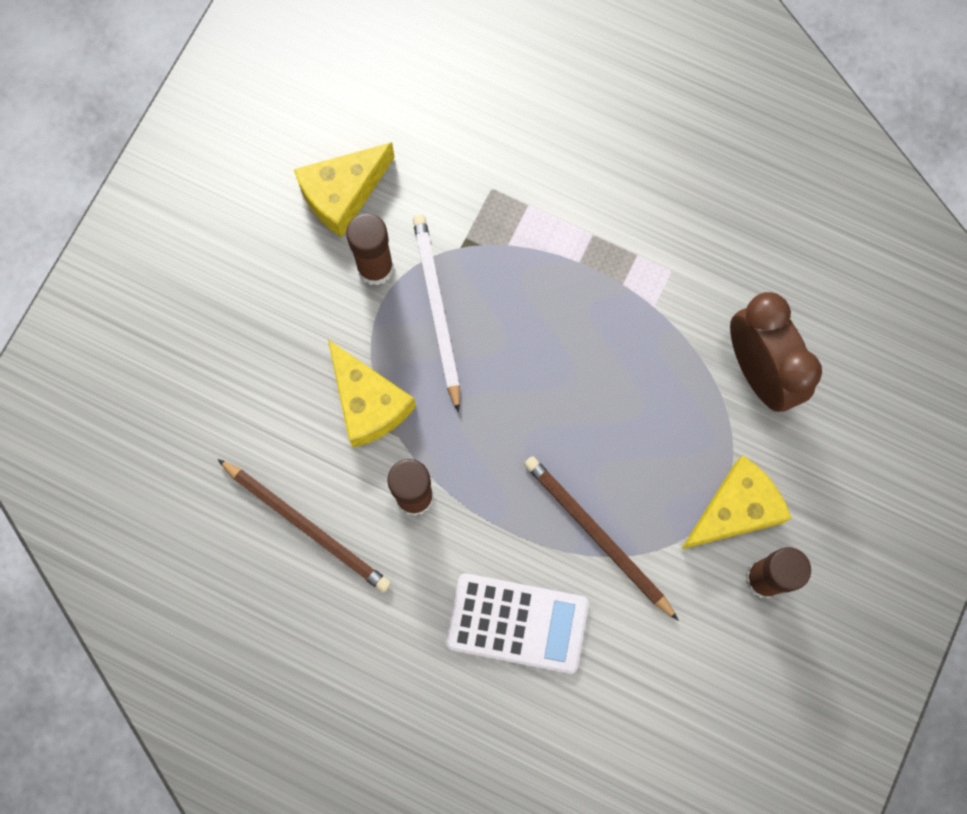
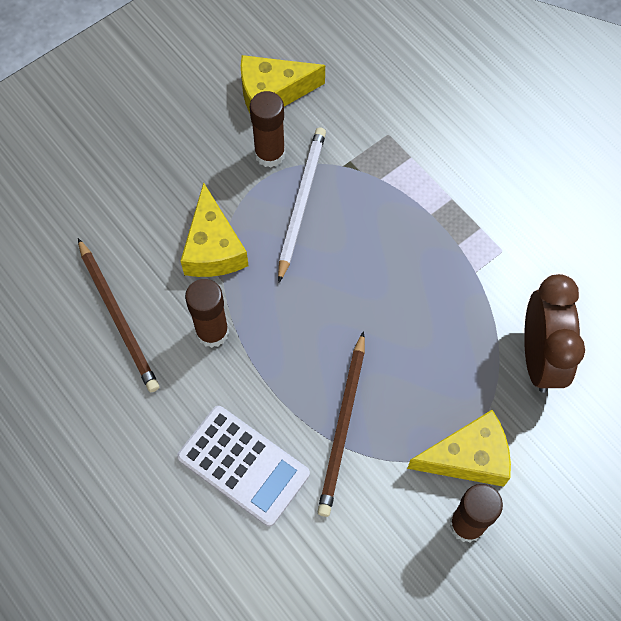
camera: 25 degrees right, 10 degrees down
brown pencil [524,456,678,620] -> brown pencil turned 150 degrees counterclockwise [318,331,365,517]

